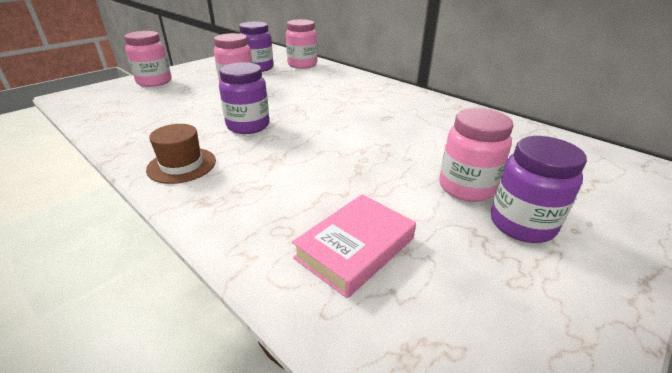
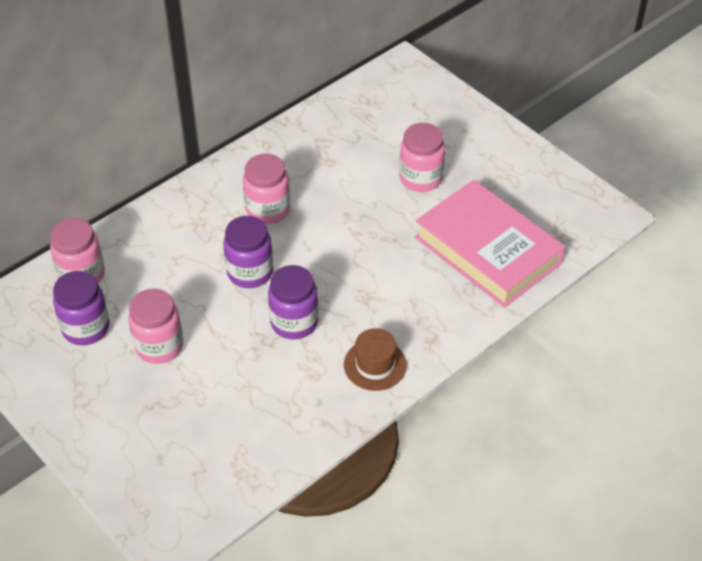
camera: 85 degrees left, 15 degrees up
pink jar [124,31,171,87] -> pink jar moved to [243,154,290,224]
pink book [292,194,416,298] -> pink book [415,180,565,308], size x1.79
purple jar [491,136,587,243] -> purple jar moved to [223,216,273,288]

